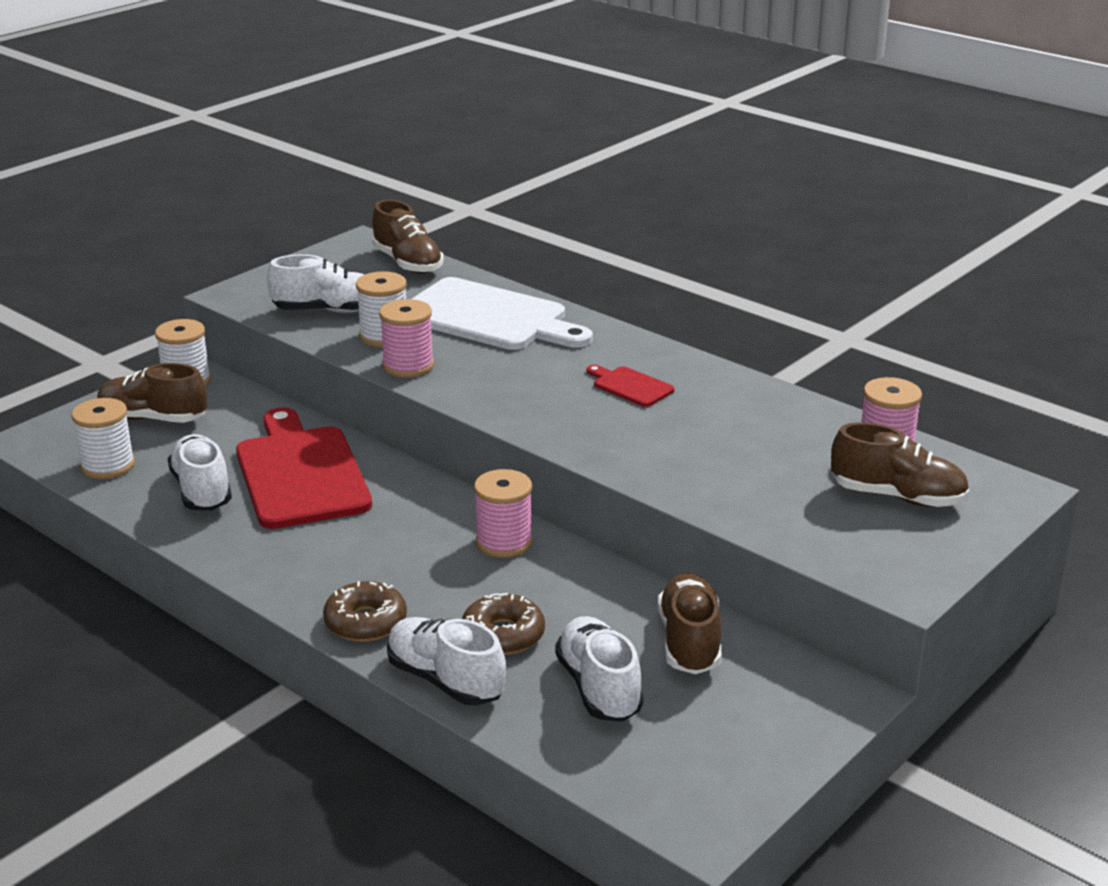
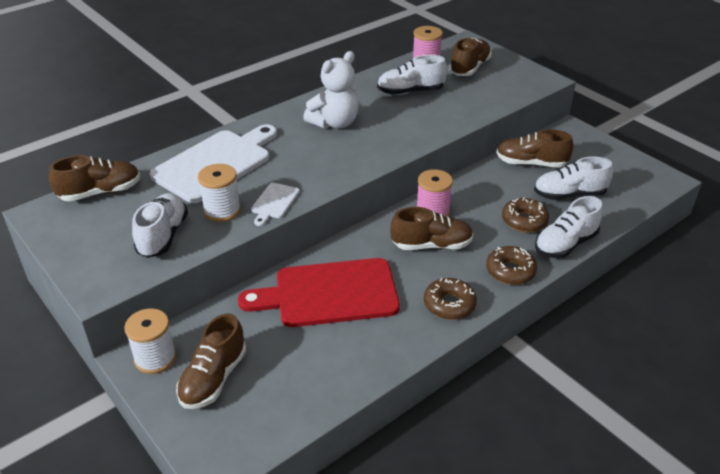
camera: 80 degrees left, 10 degrees up
white spool [71,398,135,479] -> none
white shoe [167,434,232,511] -> white shoe moved to [377,55,447,95]
pink spool [379,299,434,378] -> white cutting board [251,183,300,226]
red cutting board [586,365,675,407] -> white teddy bear [303,51,359,129]
none -> brown shoe [390,207,473,250]
none -> brown donut [424,278,477,320]

